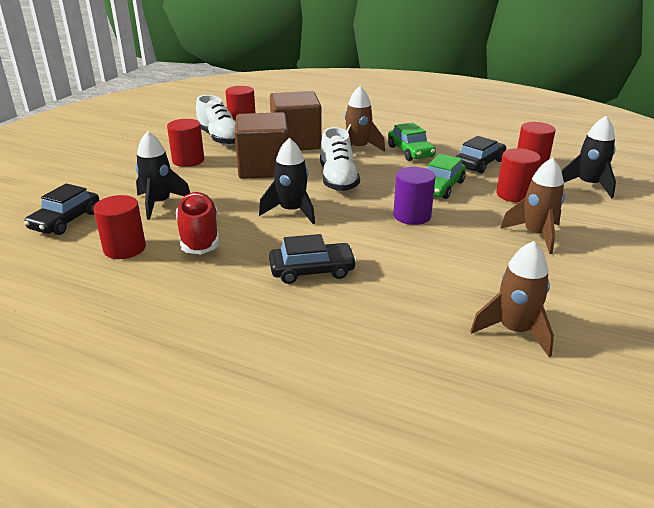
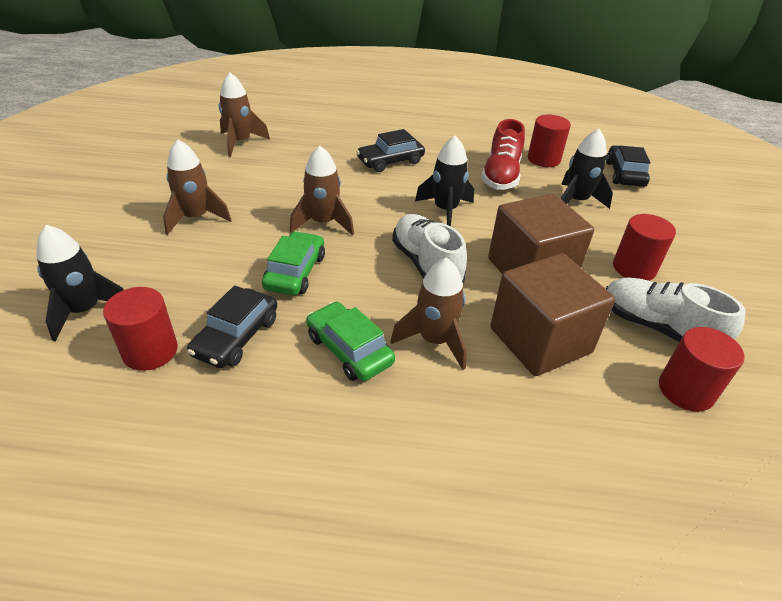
camera: 160 degrees right, 10 degrees up
red shoe [176,192,219,254] -> red shoe turned 45 degrees clockwise [481,119,525,190]
purple cylinder [393,167,435,225] -> brown rocket [290,145,354,236]
red cylinder [497,148,541,203] -> none

